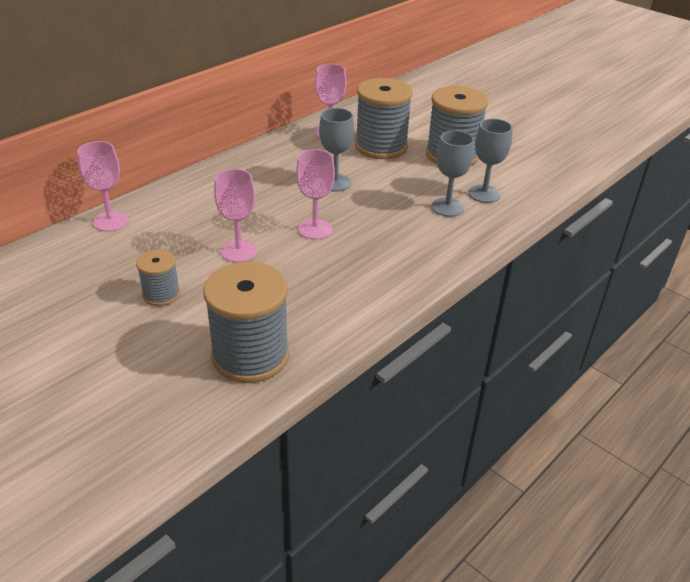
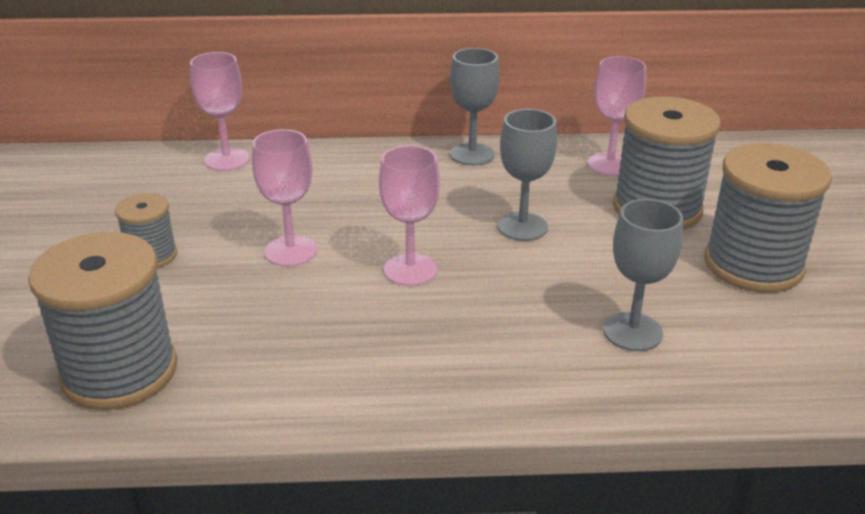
camera: 45 degrees right, 5 degrees down
grey goblet [468,119,513,203] -> grey goblet moved to [450,48,500,166]

